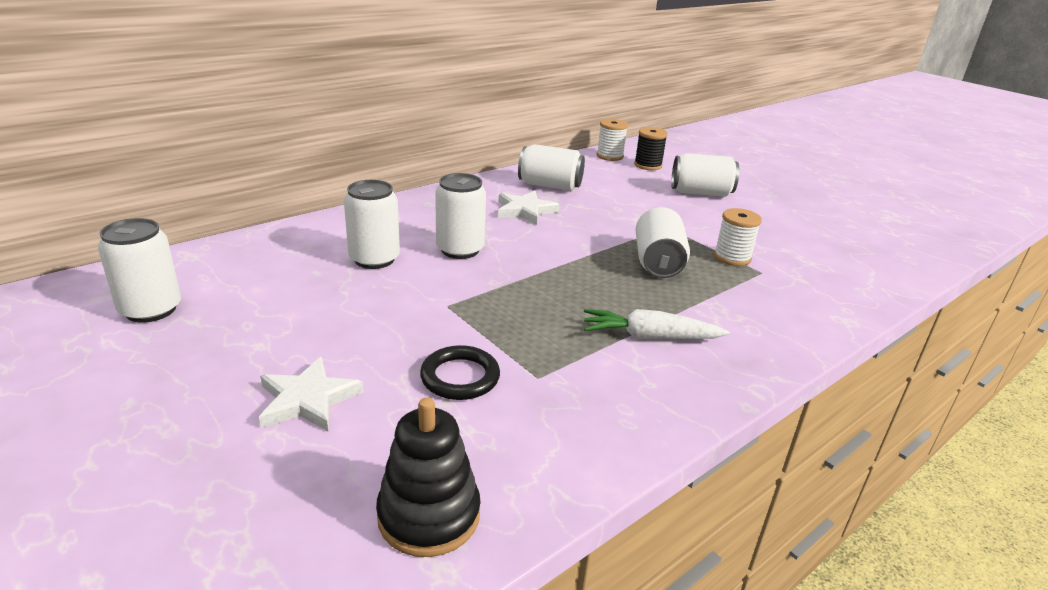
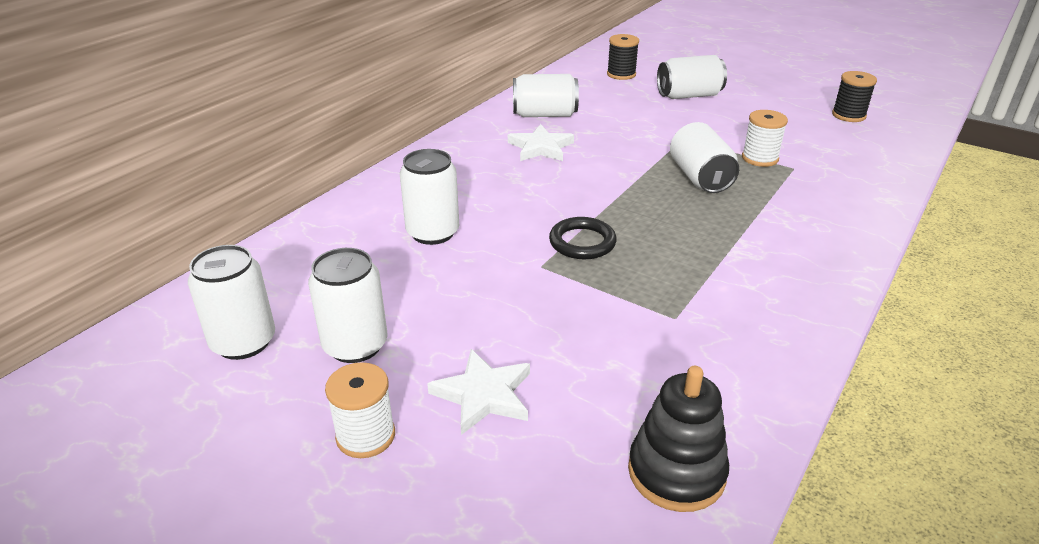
camera: 15 degrees left, 5 degrees up
black ring [420,345,500,400] -> black ring moved to [549,217,617,259]
white can [435,173,486,259] -> white can moved to [308,248,388,363]
white carrot [584,309,730,339] -> none
white spool [596,119,628,161] -> white spool moved to [325,362,395,458]
none -> black spool [832,71,877,122]

